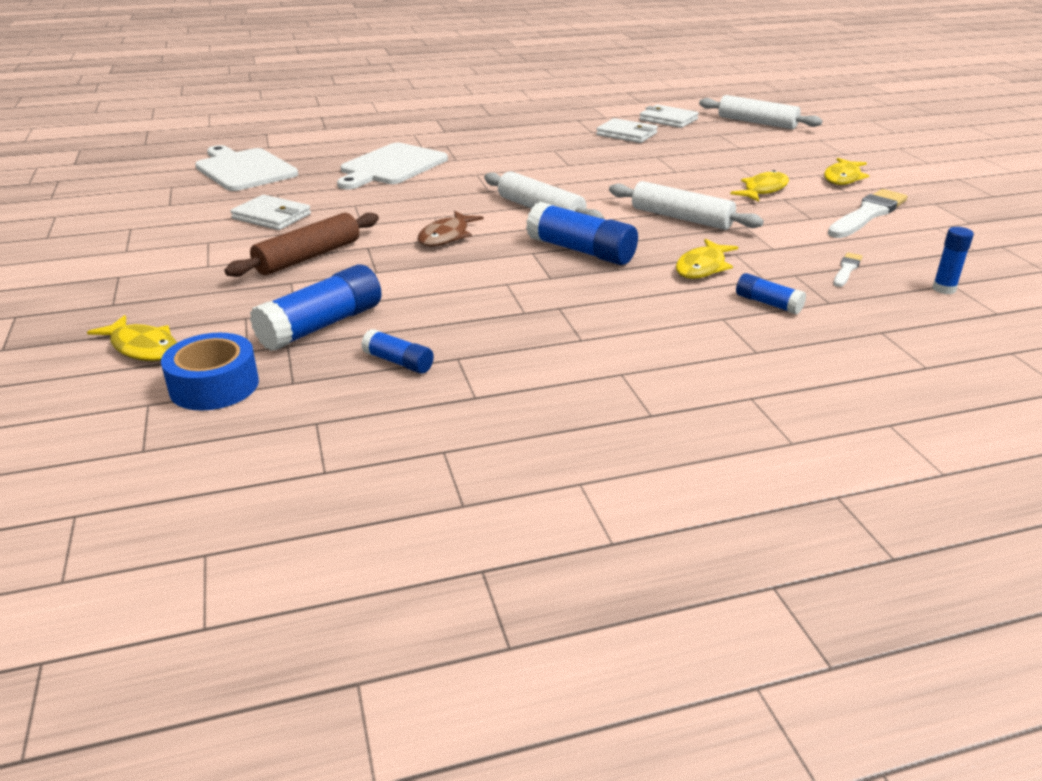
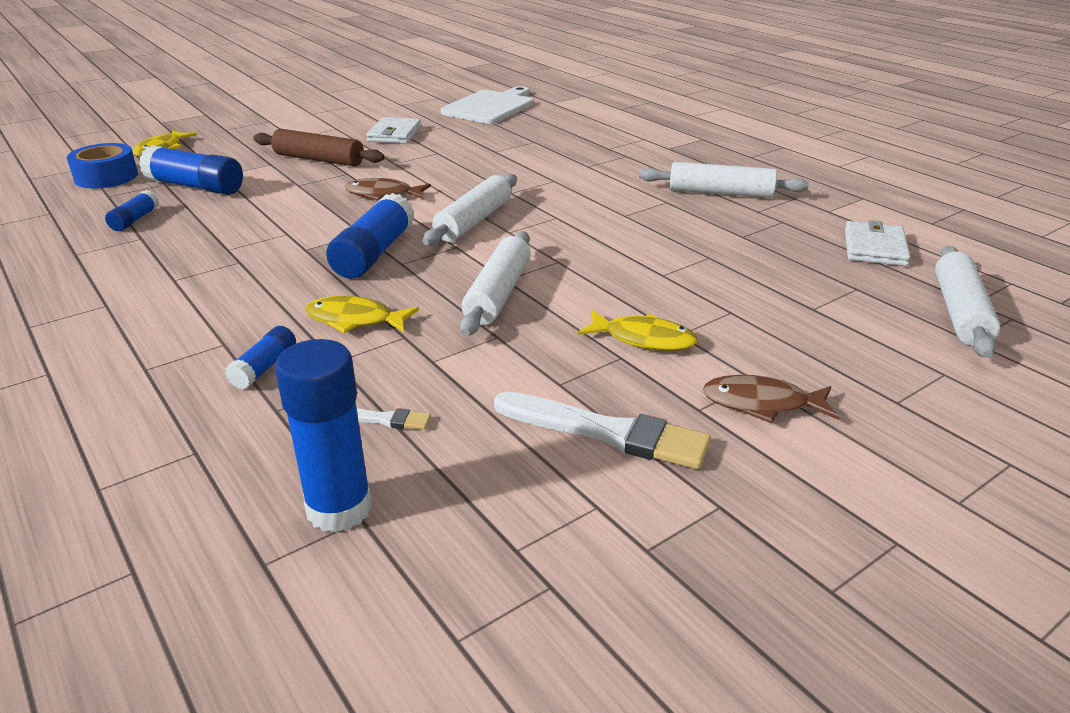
camera: 70 degrees right, 0 degrees up
white cutting board [337,143,448,189] -> none
white wallet [596,118,658,143] -> none
yellow fish [824,158,869,185] -> brown fish [703,375,839,424]
blue glue stick [932,227,974,294] -> blue glue stick [274,339,372,533], size x1.87
none -> white rolling pin [639,162,809,198]

